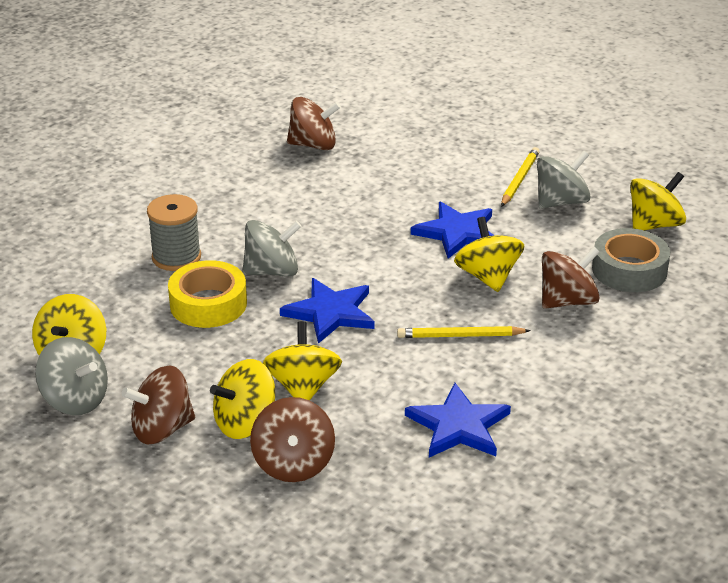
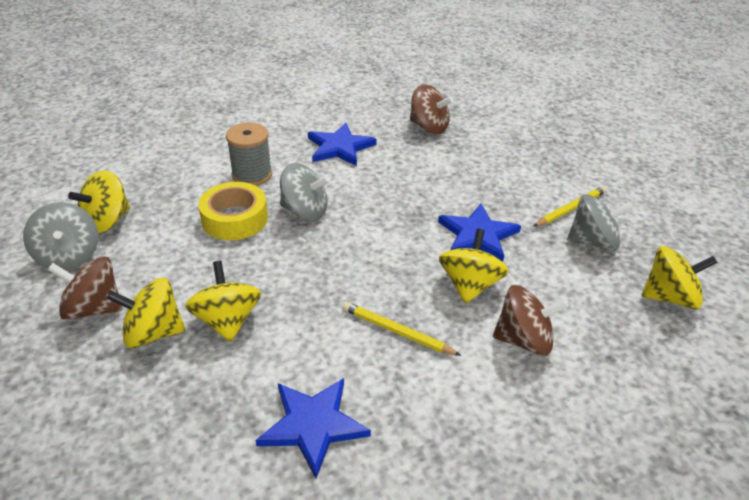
camera: 30 degrees right, 5 degrees up
brown spinning top [250,397,335,482] -> none
yellow spinning top [263,321,342,400] -> yellow spinning top turned 45 degrees counterclockwise [185,261,261,342]
blue star [280,278,375,344] -> blue star moved to [308,123,377,166]
grey tape [592,228,670,292] -> none

